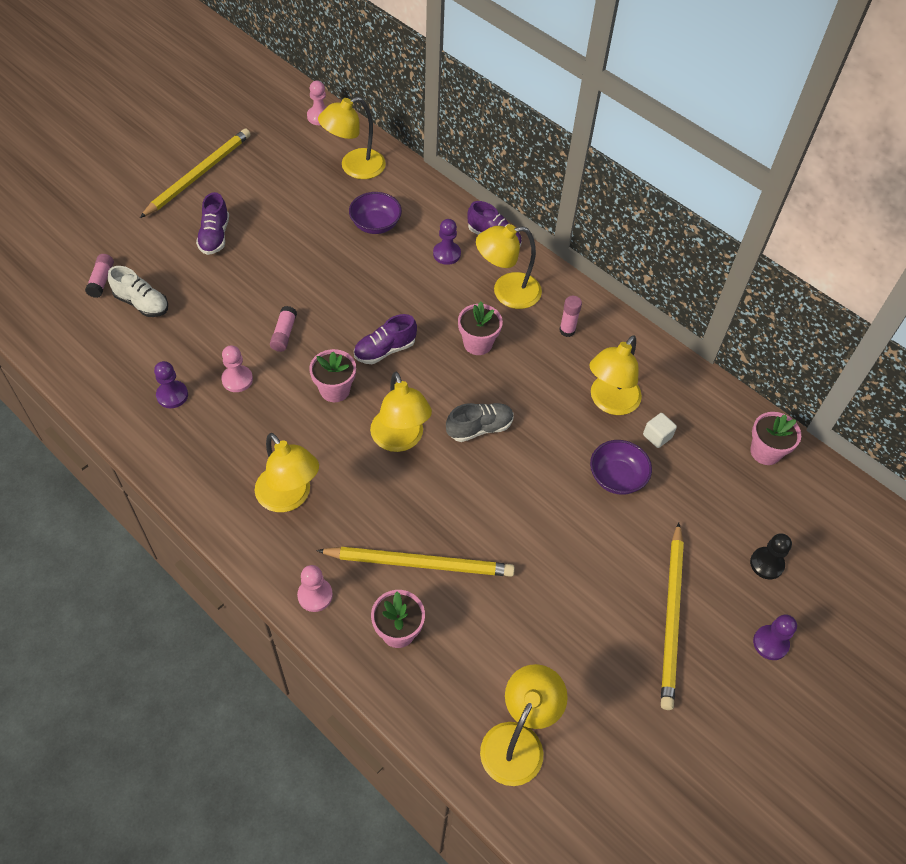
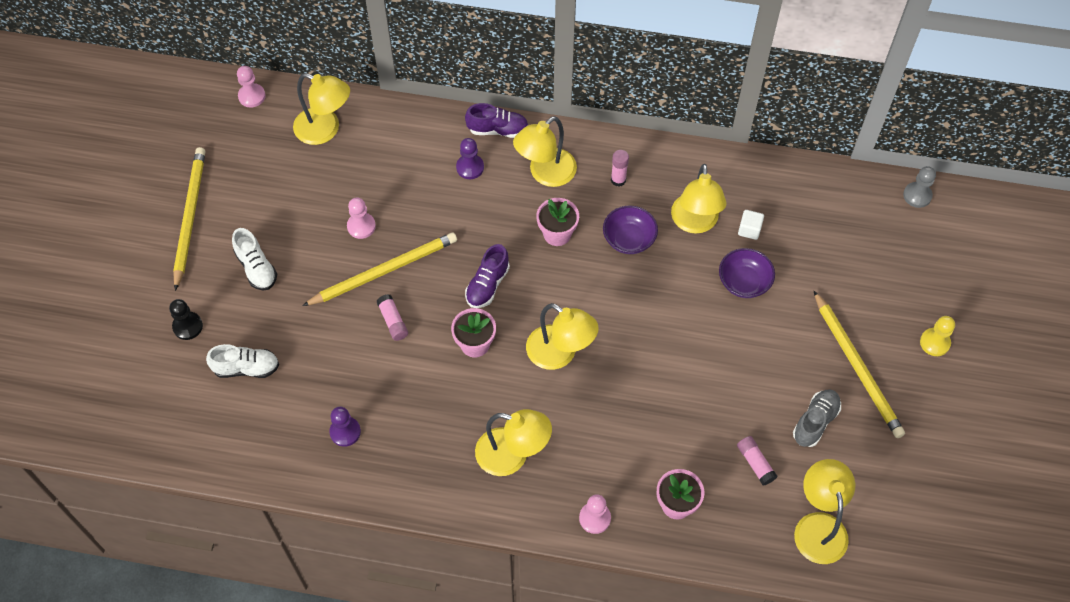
camera: 30 degrees left, 5 degrees up
pink glue stick [85,254,114,298] -> pink glue stick moved to [737,436,777,486]
purple shoe [196,192,229,255] -> white shoe [232,228,277,290]
pink pawn [221,345,253,392] -> pink pawn moved to [347,198,376,239]
yellow pencil [317,547,515,577] -> yellow pencil moved to [302,232,457,306]
yellow lamp [318,97,386,179] -> yellow lamp turned 90 degrees counterclockwise [293,73,350,145]
purple bowl [349,192,402,234] -> purple bowl moved to [603,205,658,254]
grey shoe [446,403,514,442] -> grey shoe moved to [793,389,841,447]
pink flower pot [750,412,801,465] -> none
black pawn [750,533,792,579] -> black pawn moved to [169,299,203,340]
purple pawn [753,614,797,660] -> yellow pawn [920,316,955,356]
none -> grey pawn [903,166,936,208]

